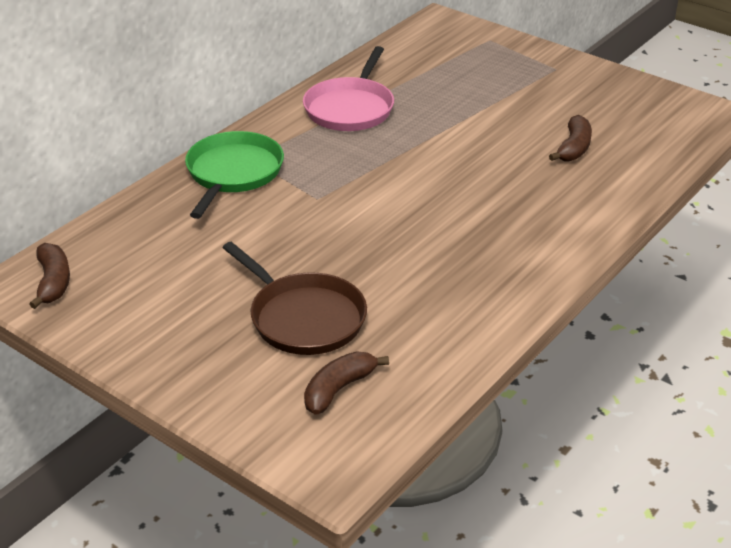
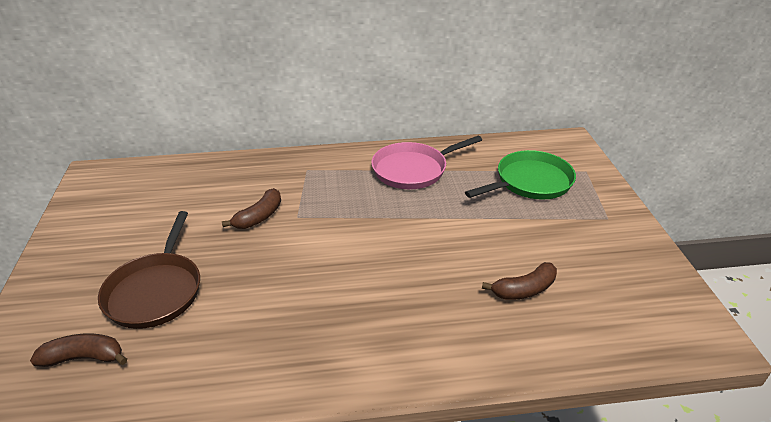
camera: 45 degrees right, 0 degrees up
brown banana [29,243,70,309] -> brown banana moved to [222,188,281,229]
green pan [185,131,284,219] -> green pan moved to [465,150,576,200]

